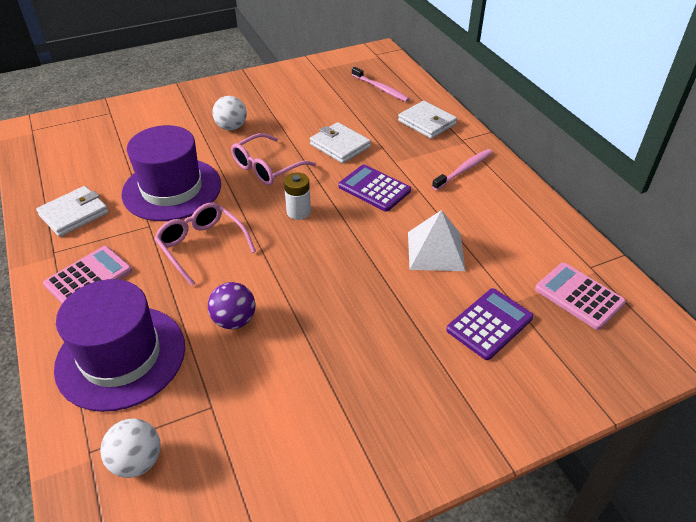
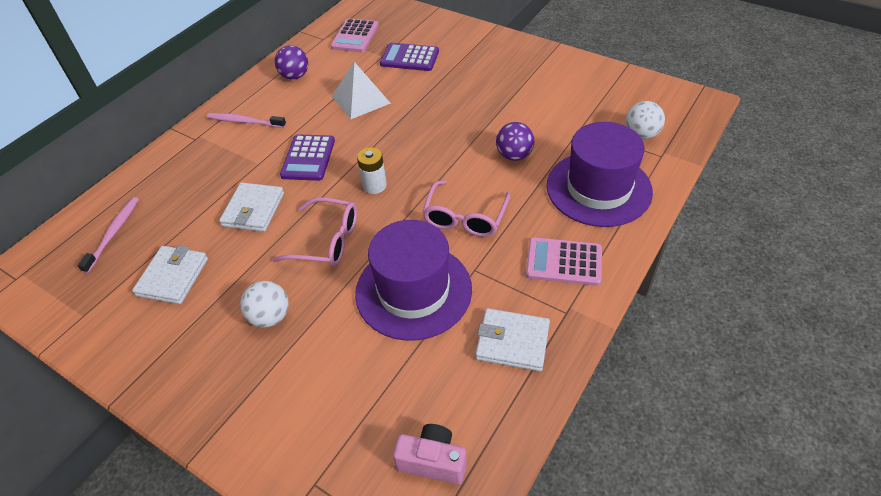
camera: 120 degrees left, 5 degrees up
white wallet [398,101,457,139] -> white wallet moved to [132,245,208,304]
none -> purple ball [275,45,308,80]
none -> pink camera [393,424,467,484]

